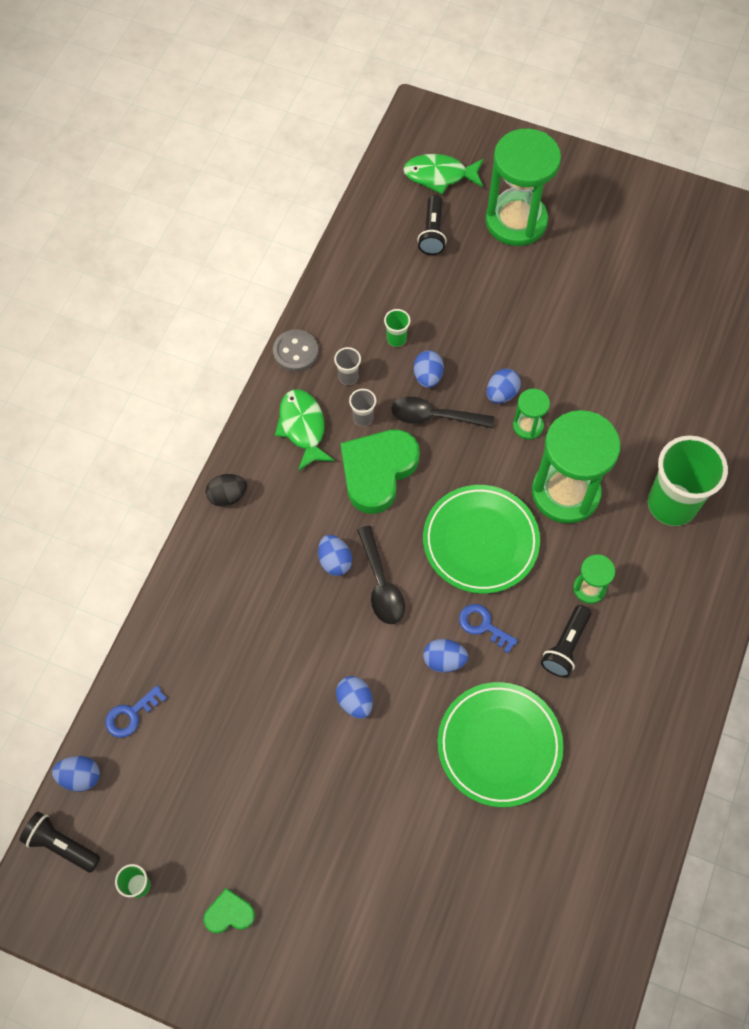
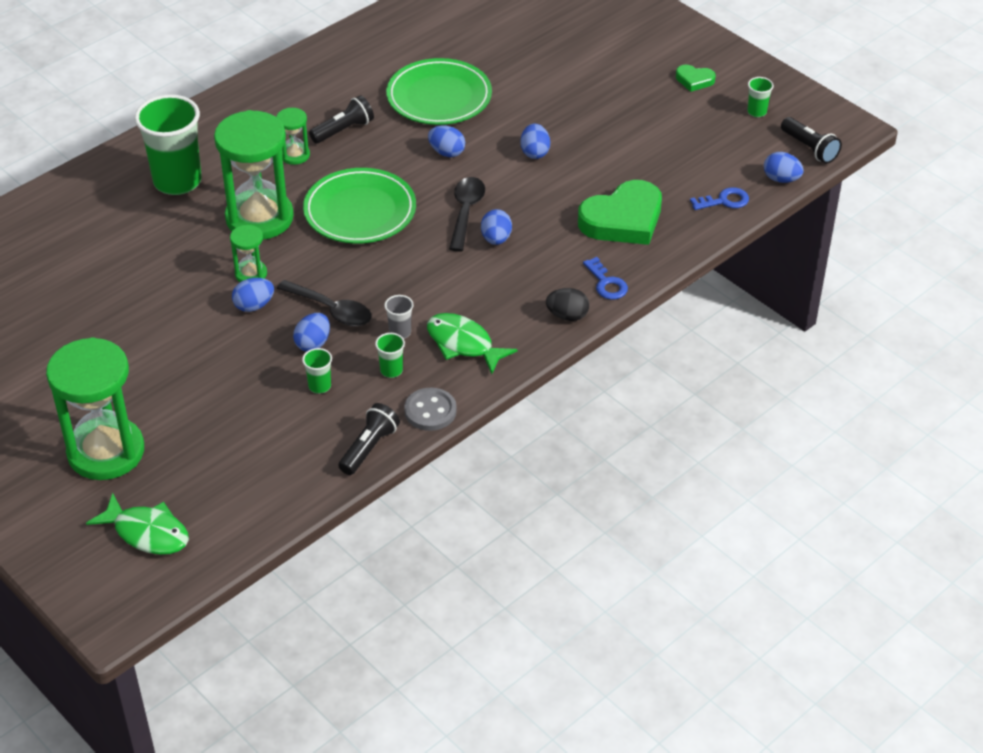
camera: 155 degrees left, 20 degrees down
green fish [275,389,335,471] -> green fish turned 120 degrees clockwise [427,313,518,374]
grey cup [334,347,361,385] -> green cup [375,333,405,378]
green heart [341,429,420,514] -> green heart moved to [578,180,662,245]
black flashlight [417,195,447,255] -> black flashlight moved to [338,403,400,475]
blue key [459,604,518,653] -> blue key moved to [583,257,628,300]

